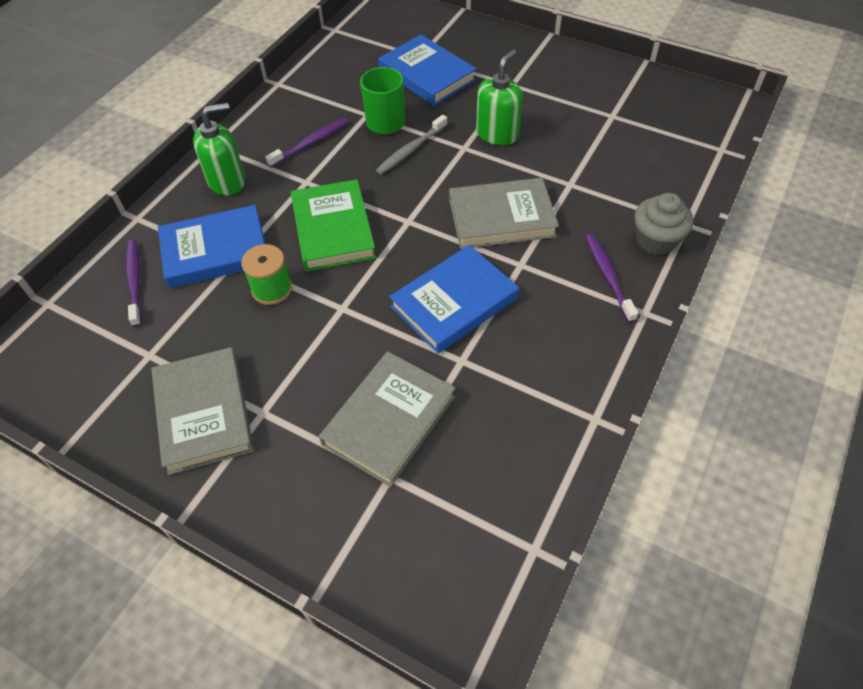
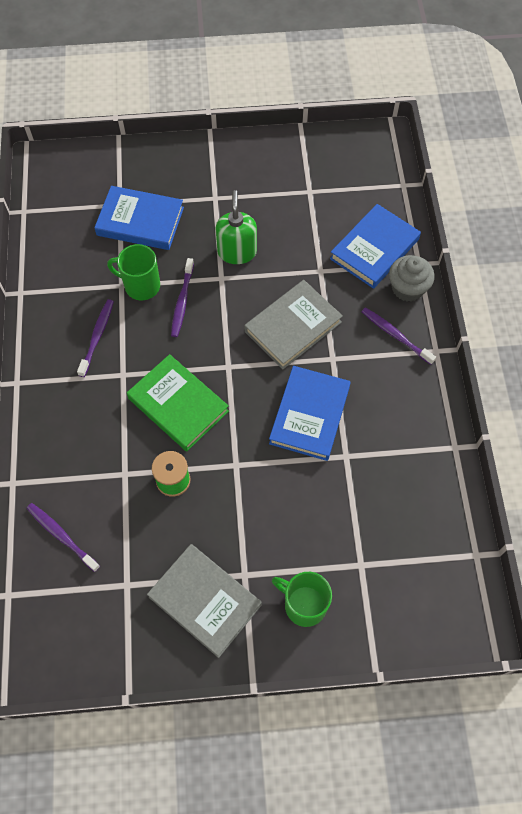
camera: 35 degrees left, 10 degrees up
blue book [158,205,265,288] -> blue book moved to [330,204,421,289]
green soap dispenser [193,102,245,196] -> none
grey book [319,351,455,487] -> none
grey toothbrush [376,114,448,175] -> purple toothbrush [171,258,194,337]
none -> green mug [272,572,332,627]

